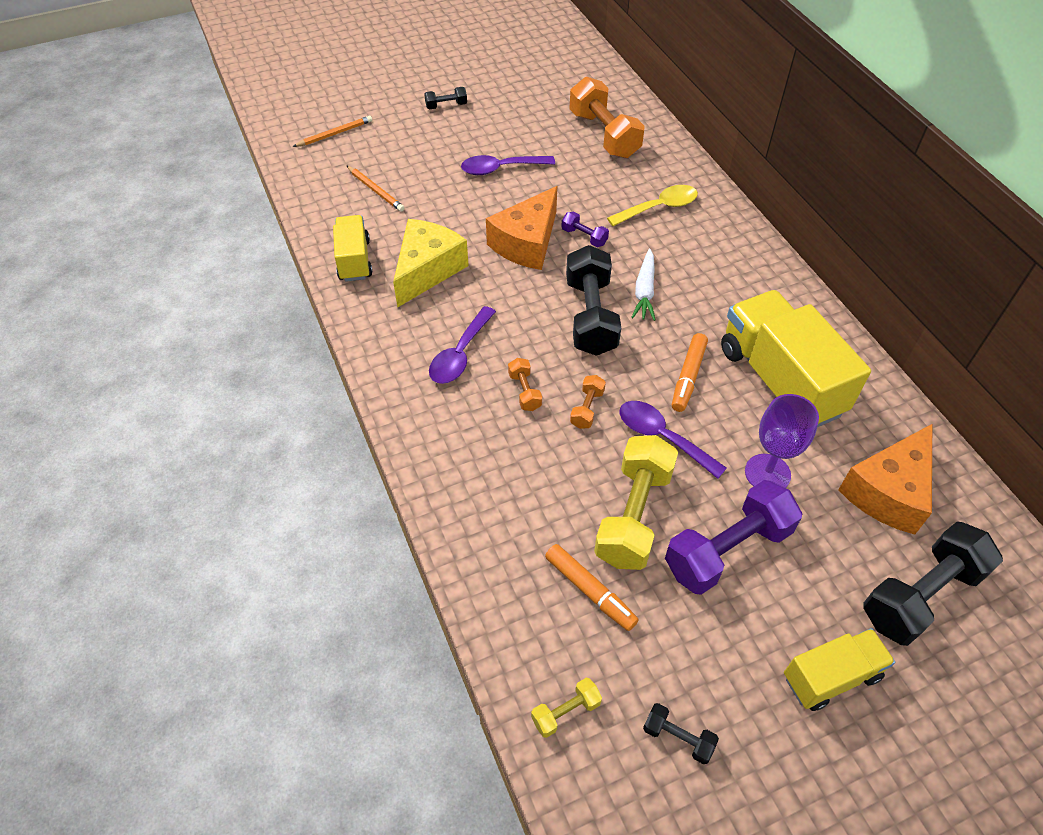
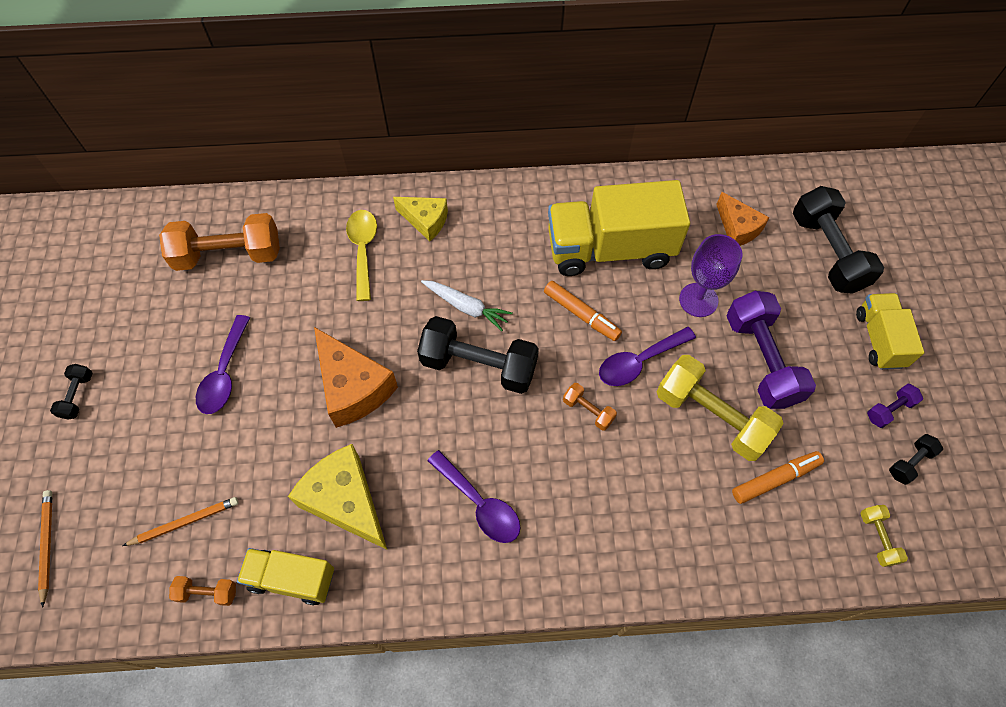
camera: 70 degrees left, 10 degrees up
orange dumbbell [508,358,542,411] -> orange dumbbell moved to [169,576,236,606]
purple dumbbell [561,211,609,247] -> purple dumbbell moved to [867,384,923,428]
orange cheese [838,424,932,535] -> orange cheese [716,192,770,246], size x0.62
none -> yellow cheese [393,197,448,241]

